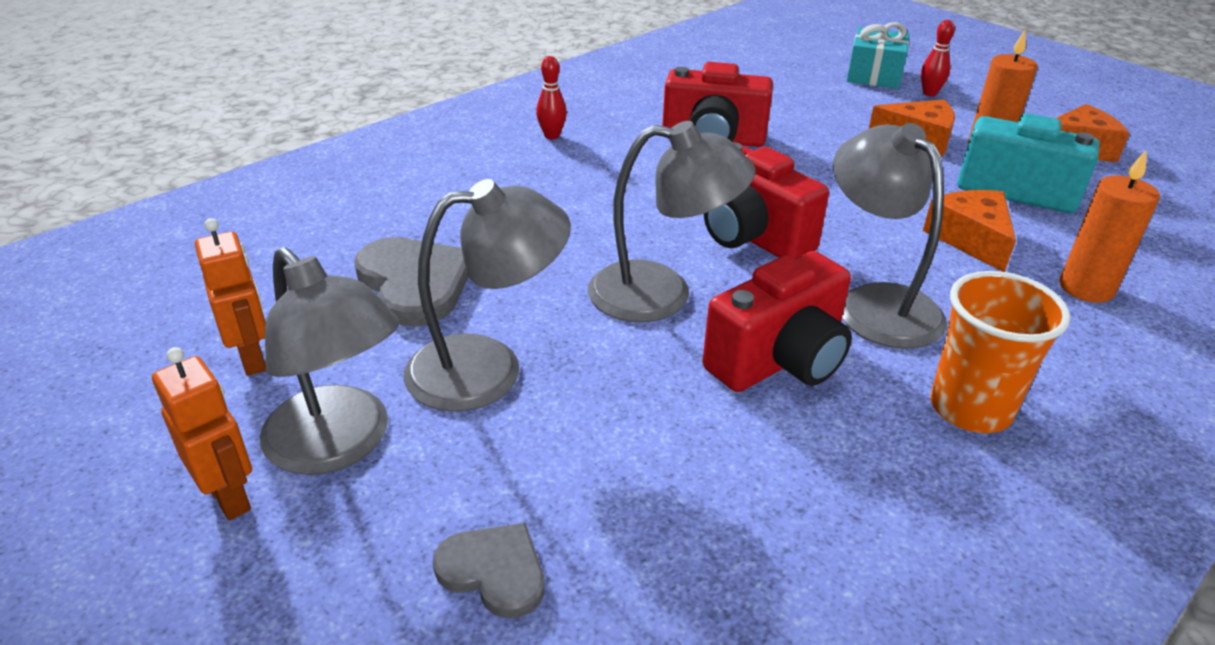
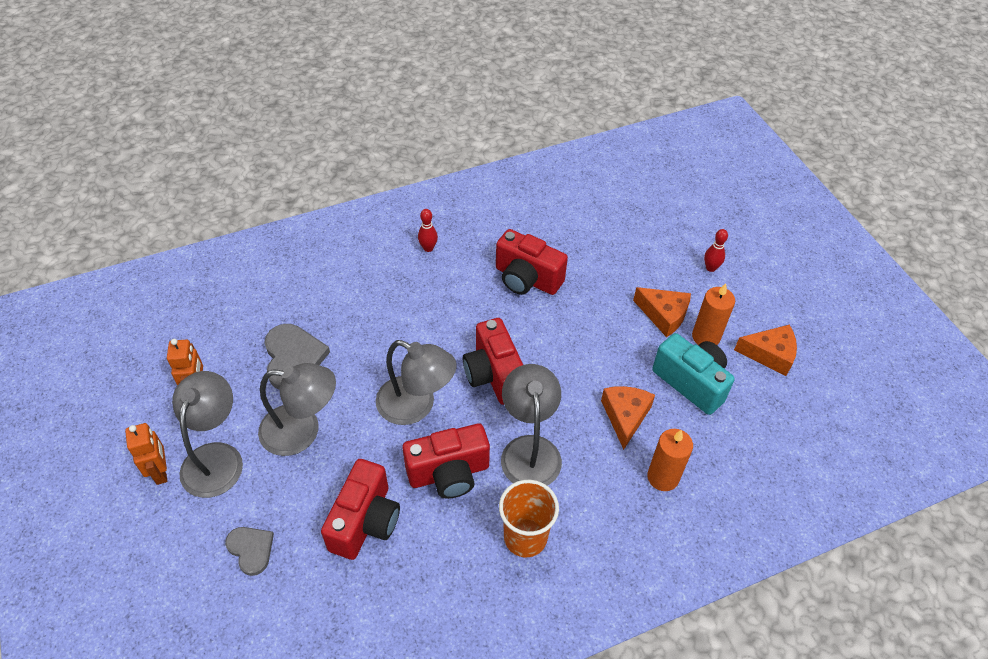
camera: 20 degrees right, 15 degrees up
grey lamp [260,248,400,475] -> grey lamp turned 150 degrees counterclockwise [172,371,243,498]
turquoise gift [847,22,910,89] -> none
none -> red camera [321,459,400,560]

